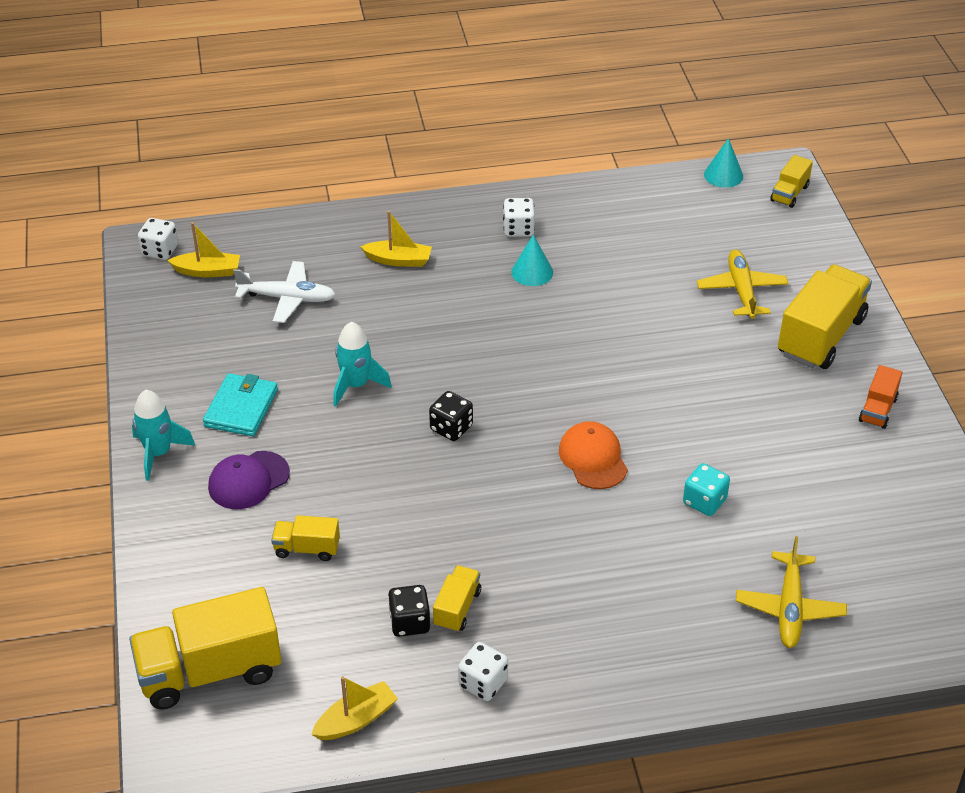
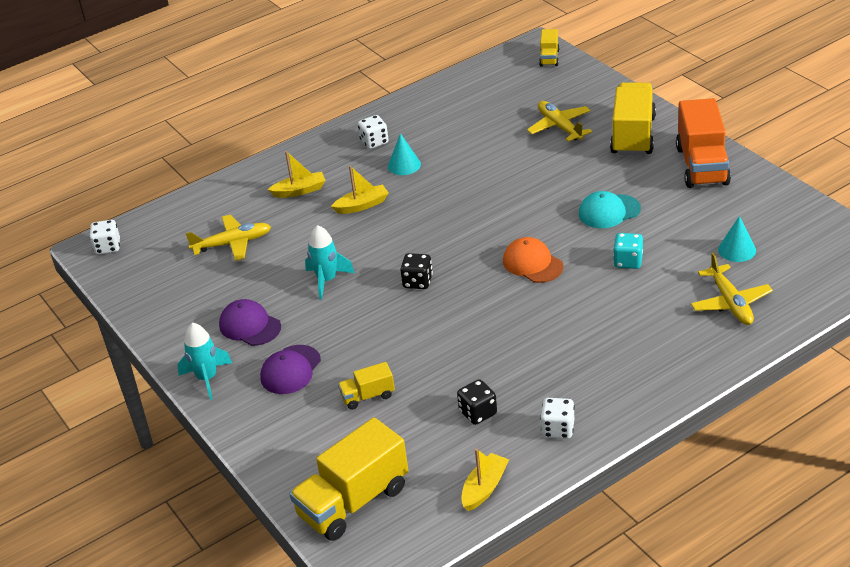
camera: 20 degrees left, 5 degrees down
yellow boat [167,222,240,277] -> yellow boat moved to [331,165,389,214]
turquoise wallet [203,373,278,436] -> purple cap [219,299,281,346]
white plane [233,261,336,323] -> yellow plane [185,215,271,261]
yellow truck [433,565,481,632] -> none
turquoise cone [704,138,743,188] -> turquoise cone moved to [718,216,756,262]
orange truck [859,365,902,429] -> orange truck [676,98,731,188], size x2.03
none -> turquoise cap [579,191,641,228]

